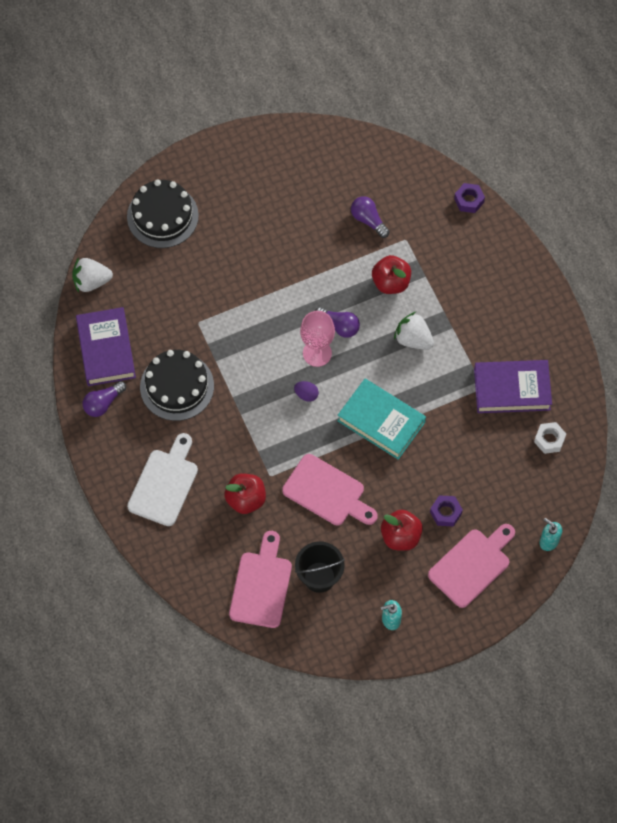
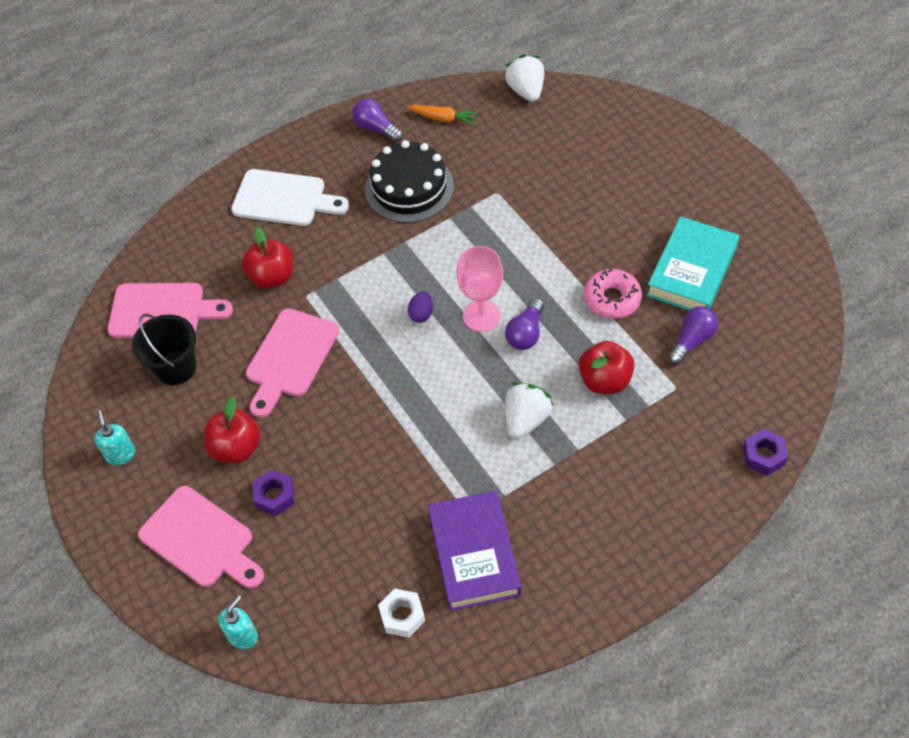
camera: 85 degrees right, 10 degrees down
purple book [76,307,136,386] -> orange carrot [408,105,479,126]
black cake [127,179,199,248] -> none
turquoise book [337,379,426,460] -> turquoise book moved to [646,216,739,310]
none -> pink donut [584,269,642,319]

